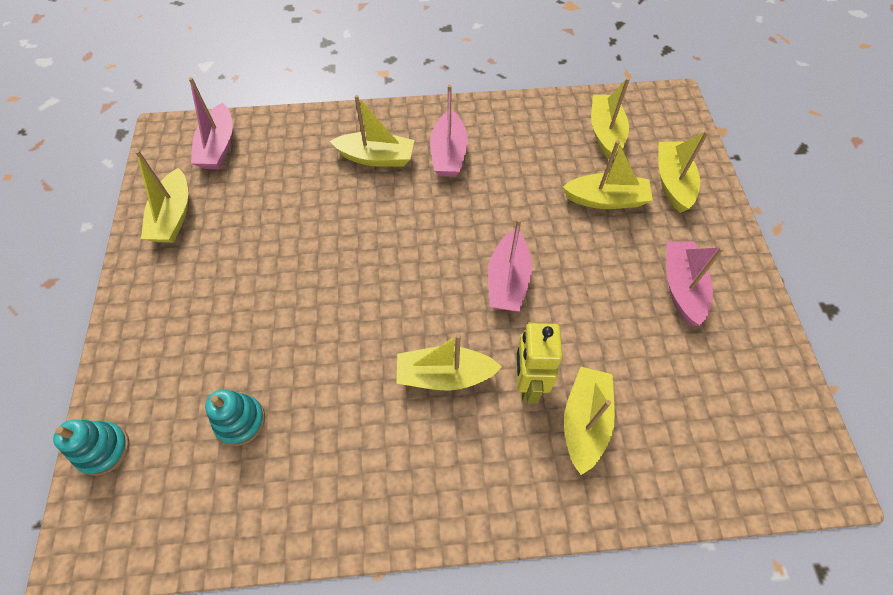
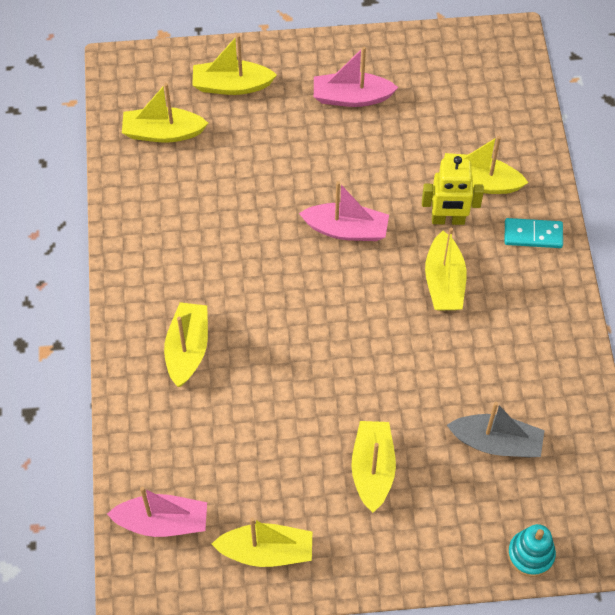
camera: 90 degrees left, 0 degrees up
turquoise stacking toy [205,389,265,446] -> grey boat [447,402,545,457]
pink boat [430,85,468,177] -> none
yellow boat [563,140,653,209] -> yellow boat moved to [351,421,396,513]
none -> turquoise domino [505,218,563,248]

